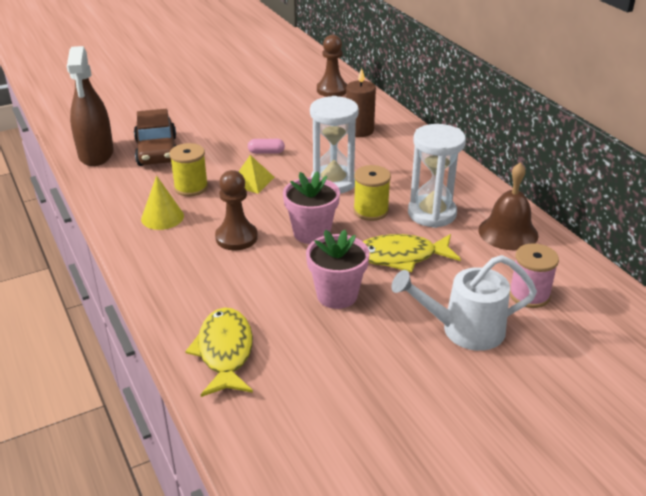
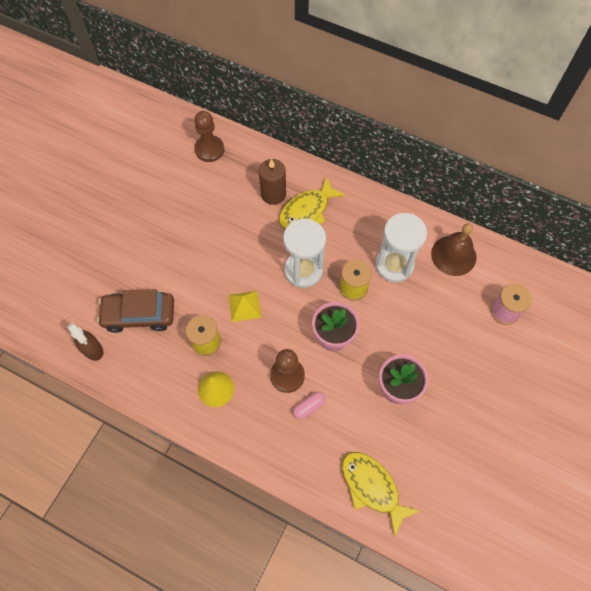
camera: 35 degrees left, 30 degrees up
brown spray bottle [67,46,114,166] -> brown spray bottle [67,322,103,361], size x0.57
brown car [134,109,177,166] -> brown car turned 135 degrees clockwise [97,289,174,333]
pink capsule [248,139,285,154] -> pink capsule moved to [293,392,325,419]
yellow fish [363,234,461,272] -> yellow fish moved to [279,177,346,229]
white watering can [391,255,537,351] -> none

